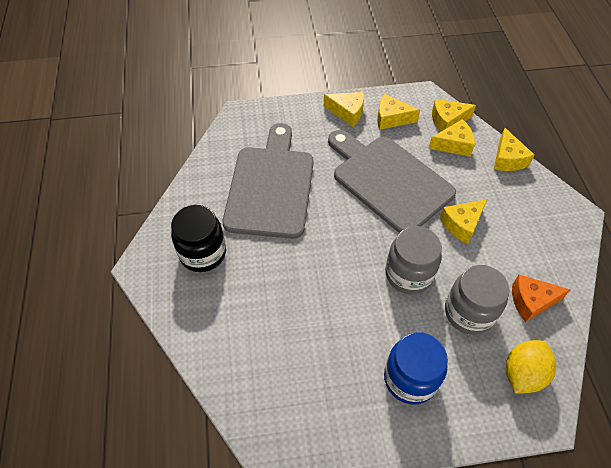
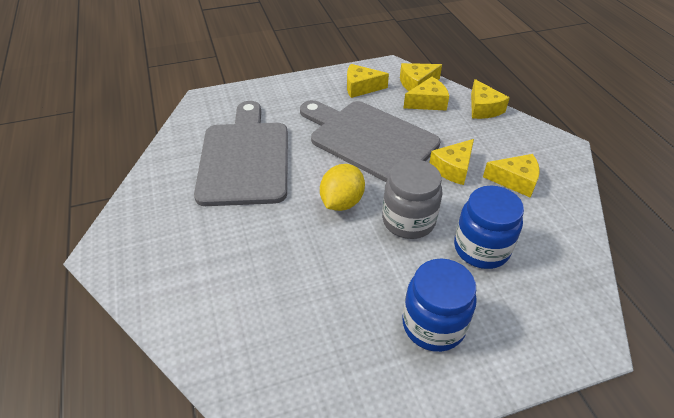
camera: 10 degrees left, 10 degrees down
black jar [171,205,226,272] -> none
yellow cheese [324,92,364,127] -> yellow cheese moved to [483,154,540,197]
grey jar [445,265,510,335] -> blue jar [454,186,524,269]
yellow lemon [506,340,556,393] -> yellow lemon moved to [320,164,365,211]
orange cheese [512,275,570,322] -> none

